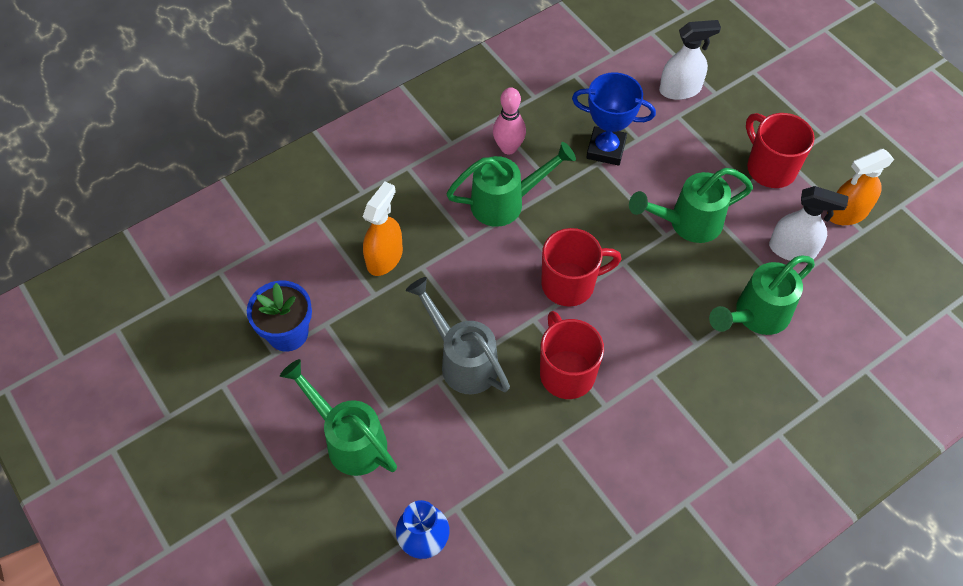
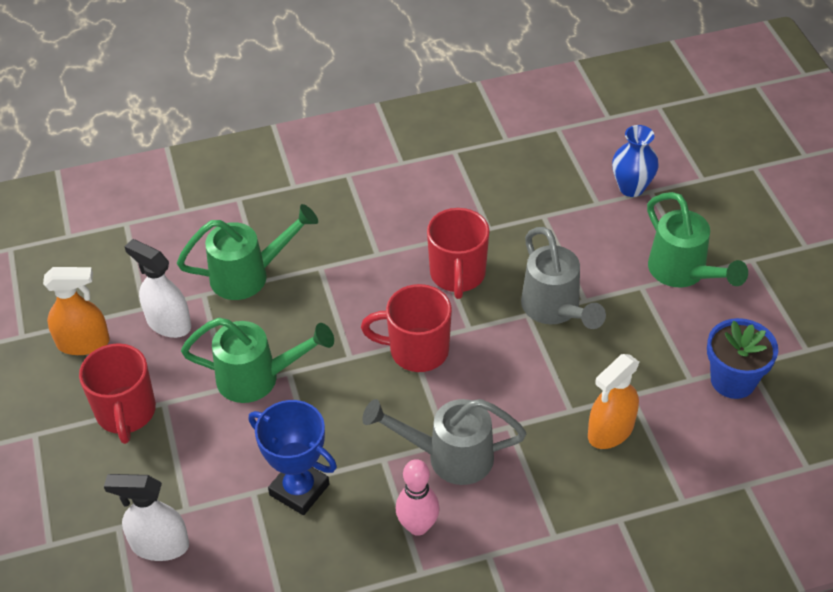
camera: 160 degrees left, 10 degrees down
green watering can [446,142,576,227] -> grey watering can [362,399,526,485]

